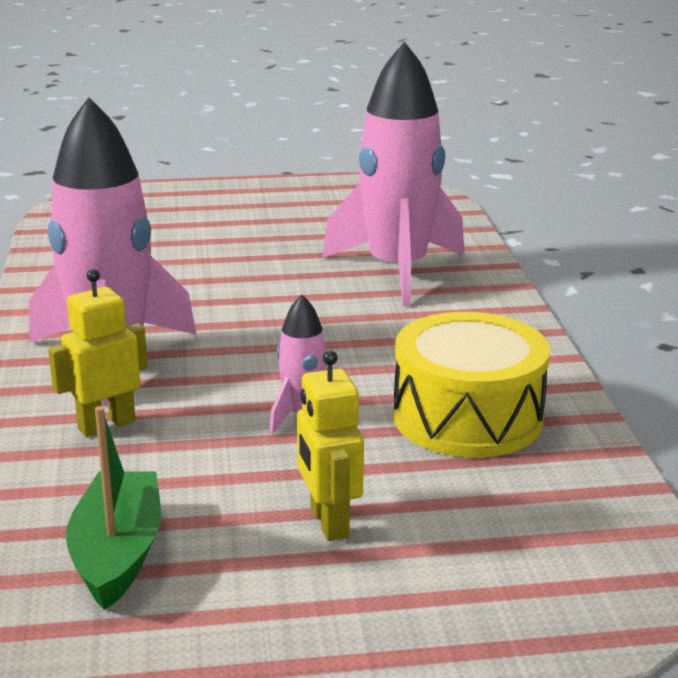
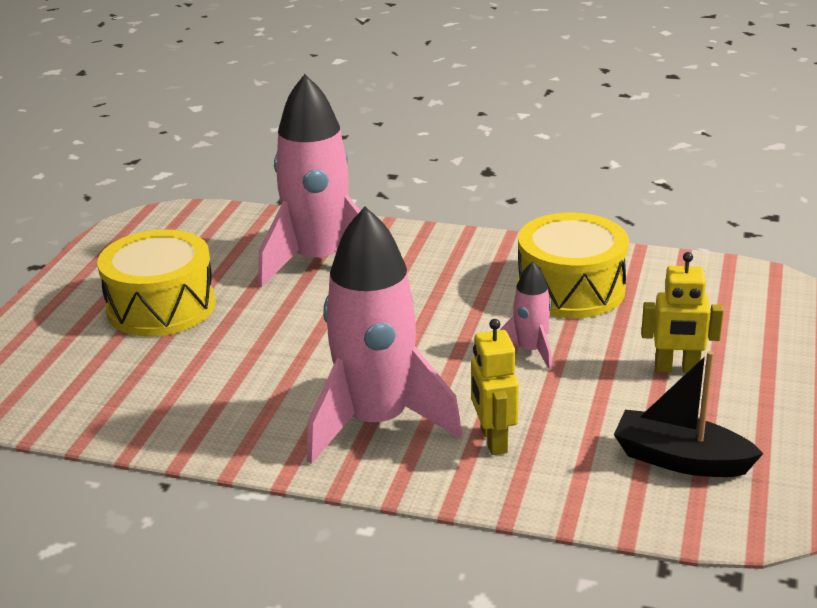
camera: 65 degrees left, 5 degrees up
green boat [66,406,161,610] -> black boat [614,351,764,477]
none -> yellow drum [97,229,216,337]

